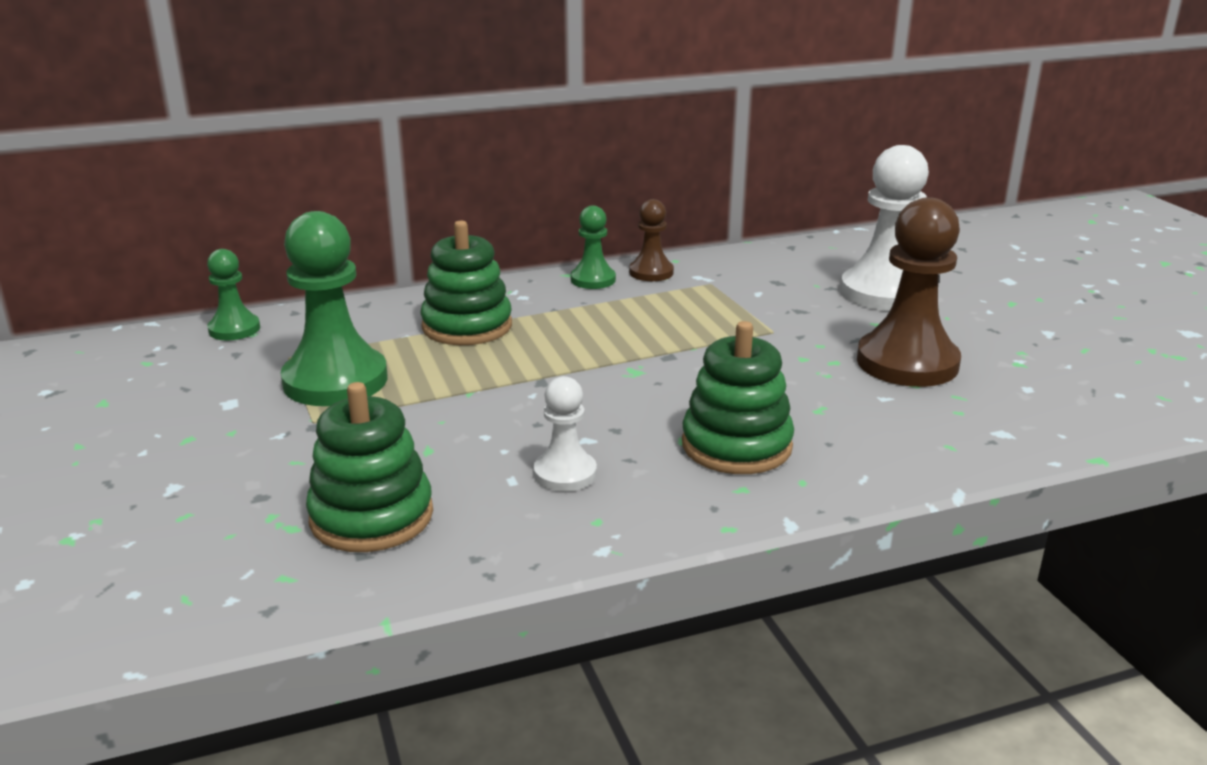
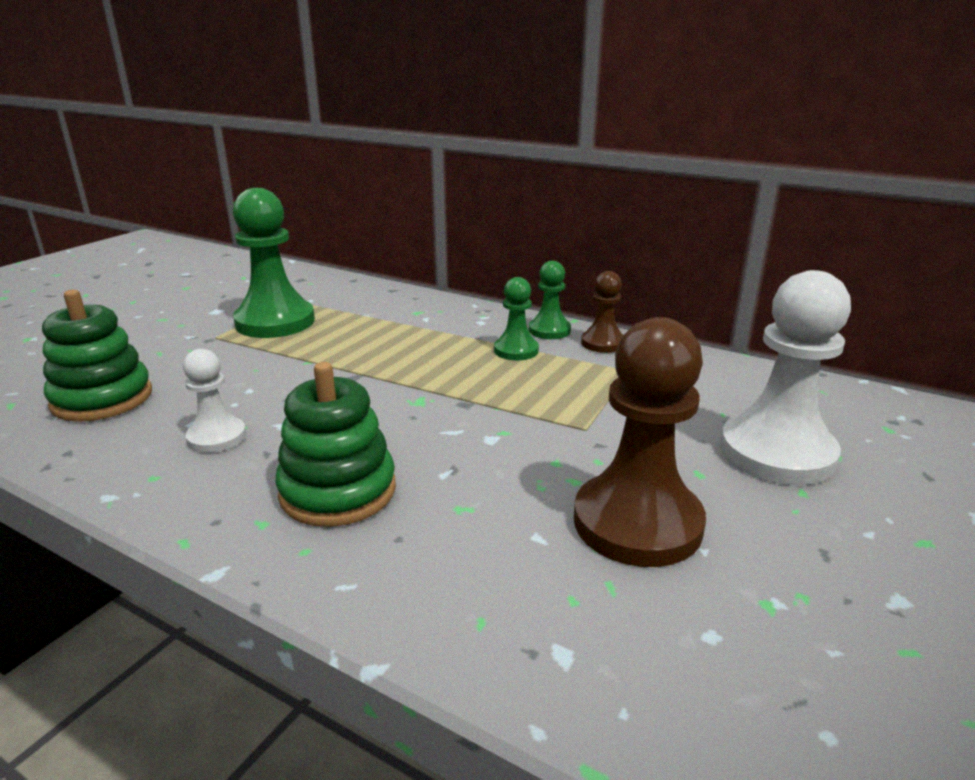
camera: 50 degrees right, 0 degrees up
green pawn [207,249,260,340] -> green pawn moved to [494,277,539,360]
green stacking toy [420,220,512,345] -> none

